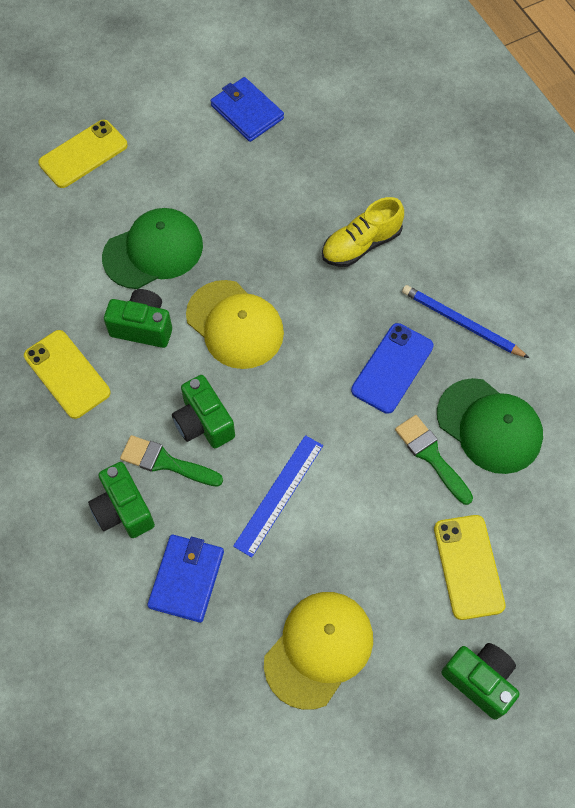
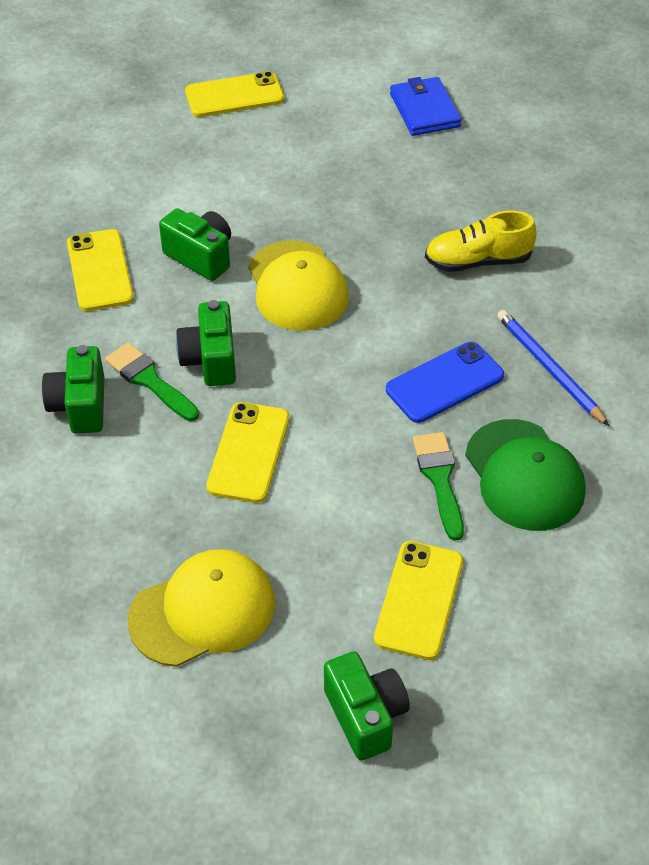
camera: 25 degrees right, 15 degrees down
green cap [102,208,203,289] -> none
blue wallet [147,534,224,623] -> none
blue ruler [233,435,323,558] -> yellow phone [206,402,290,503]

